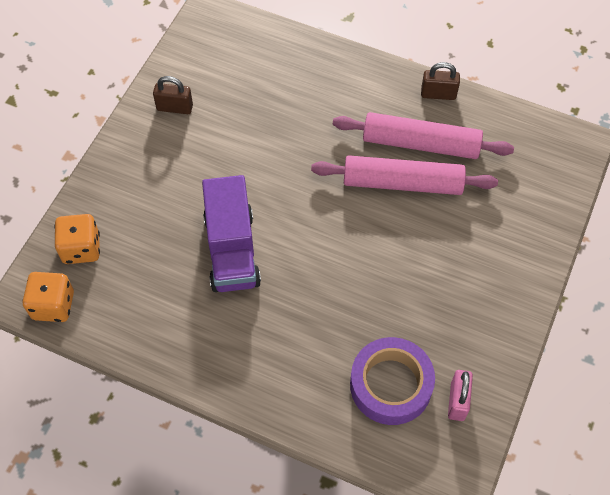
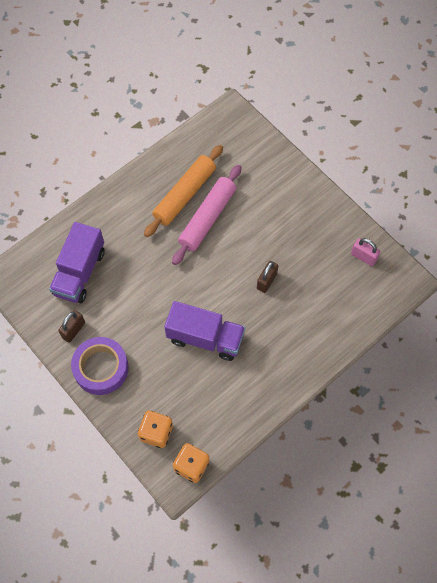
camera: 65 degrees left, 5 degrees up
pink rolling pin [333,112,514,159] -> orange rolling pin [144,145,223,237]
purple tape [350,337,435,425] -> purple tape moved to [71,337,129,395]
brown padlock [421,62,460,100] -> brown padlock moved to [257,261,278,293]
none -> purple truck [49,222,105,303]

